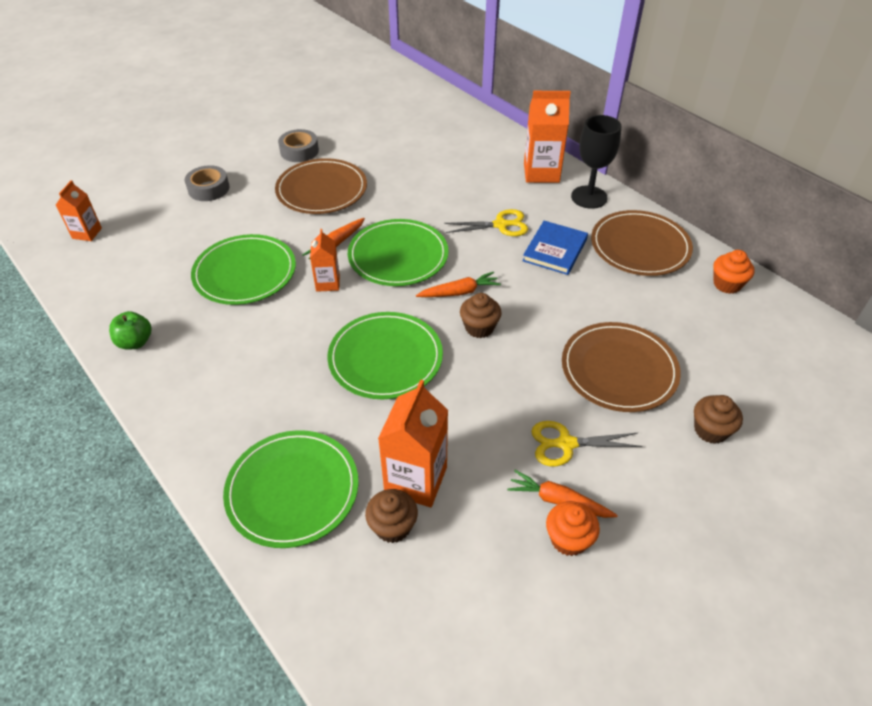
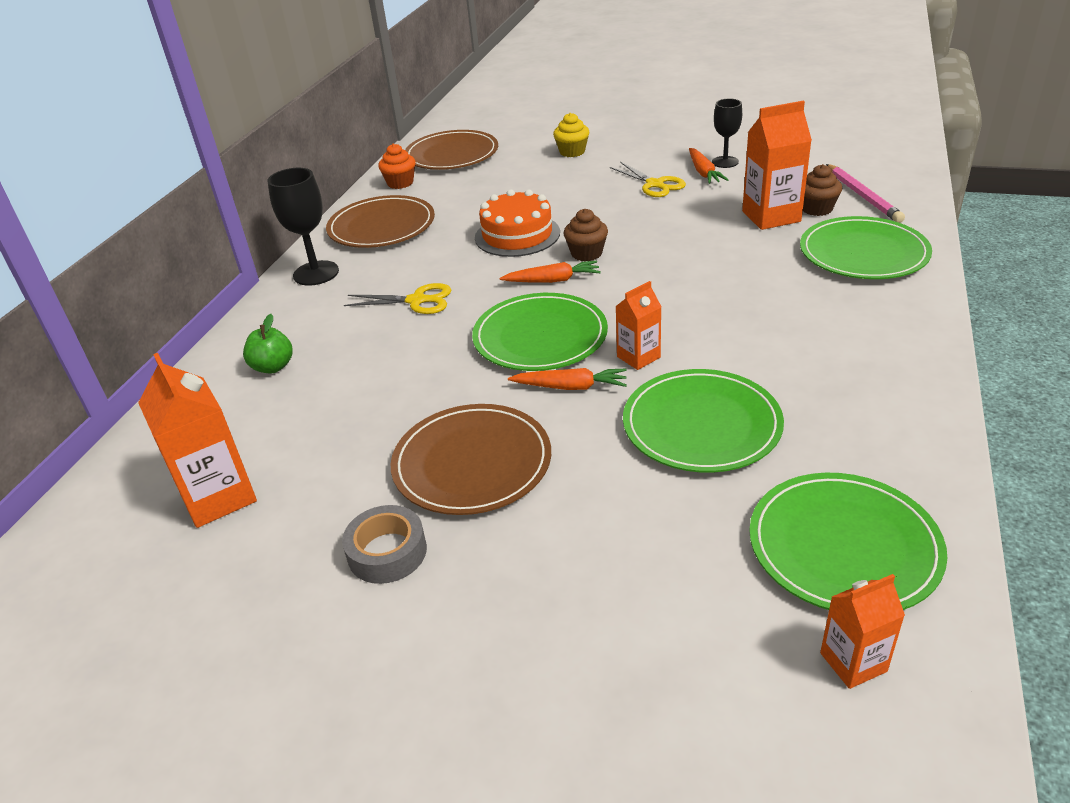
camera: 120 degrees left, 10 degrees down
green apple [109,311,151,350] -> green apple moved to [243,314,293,373]
grey tape [185,165,229,201] -> none
green plate [327,312,443,399] -> green plate moved to [749,473,947,610]
orange carrot [416,272,501,297] -> orange carrot turned 135 degrees clockwise [499,261,601,283]
yellow scissors [444,209,528,236] -> yellow scissors turned 135 degrees clockwise [344,283,451,314]
blue book [522,221,588,275] -> none
orange carton [524,91,571,183] -> orange carton moved to [138,353,257,528]
orange cupcake [546,501,600,556] -> black goblet [712,99,742,168]
brown plate [562,322,681,412] -> brown plate moved to [405,130,498,170]
brown cupcake [694,395,743,444] -> yellow cupcake [553,113,589,157]
none -> orange cake [475,189,560,257]
none -> pink pencil [826,164,905,223]

